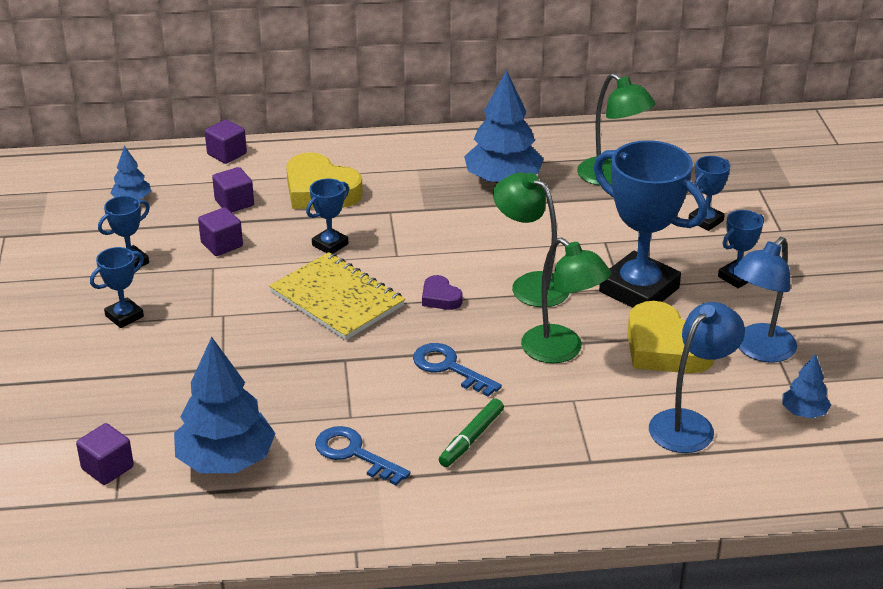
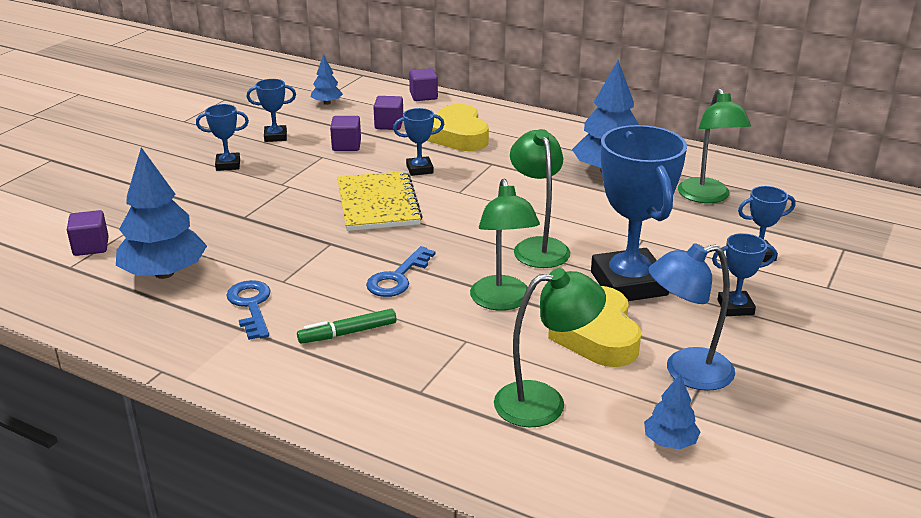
camera: 35 degrees right, 5 degrees down
blue key [413,343,502,397] -> blue key turned 135 degrees counterclockwise [366,246,435,297]
purple heart [422,275,462,310] -> none
blue lamp [649,302,745,453] -> green lamp [494,268,606,427]

